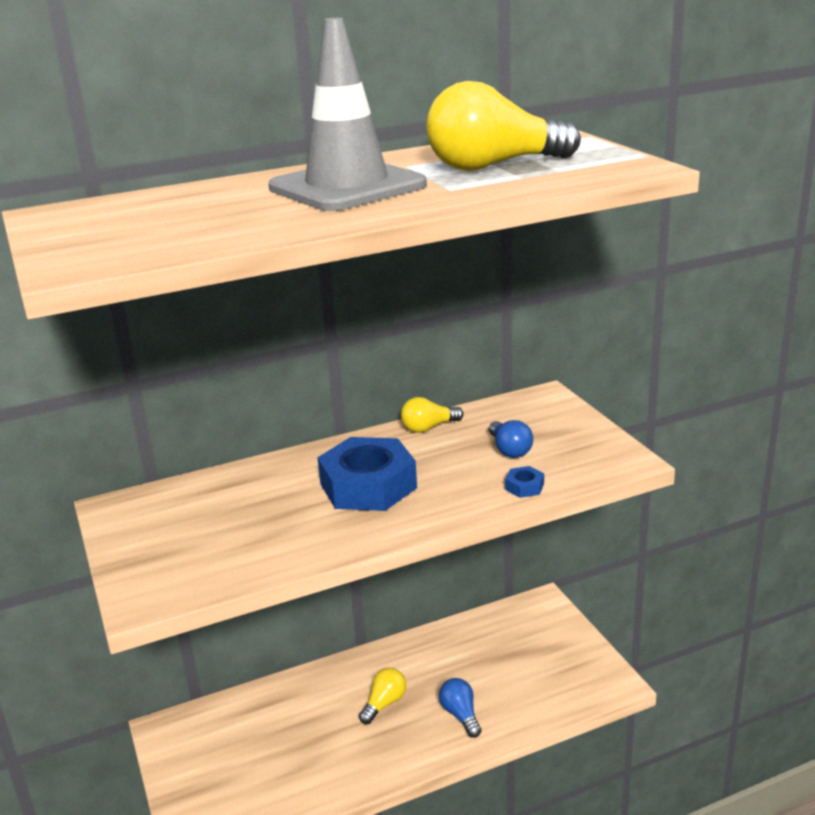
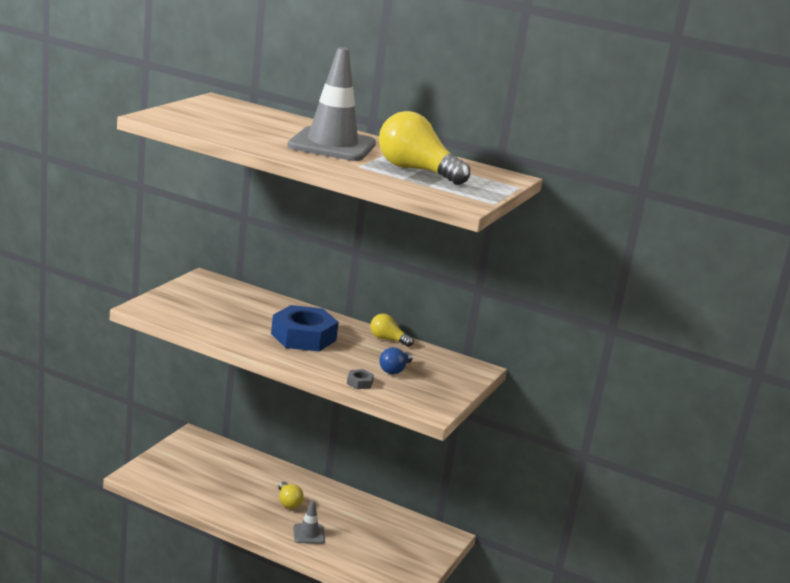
camera: 45 degrees right, 5 degrees down
yellow light bulb [359,668,406,724] -> yellow light bulb turned 75 degrees clockwise [278,482,304,509]
blue light bulb [439,678,481,738] -> grey traffic cone [293,500,325,544]
blue nut [505,466,544,498] -> grey nut [347,369,374,389]

